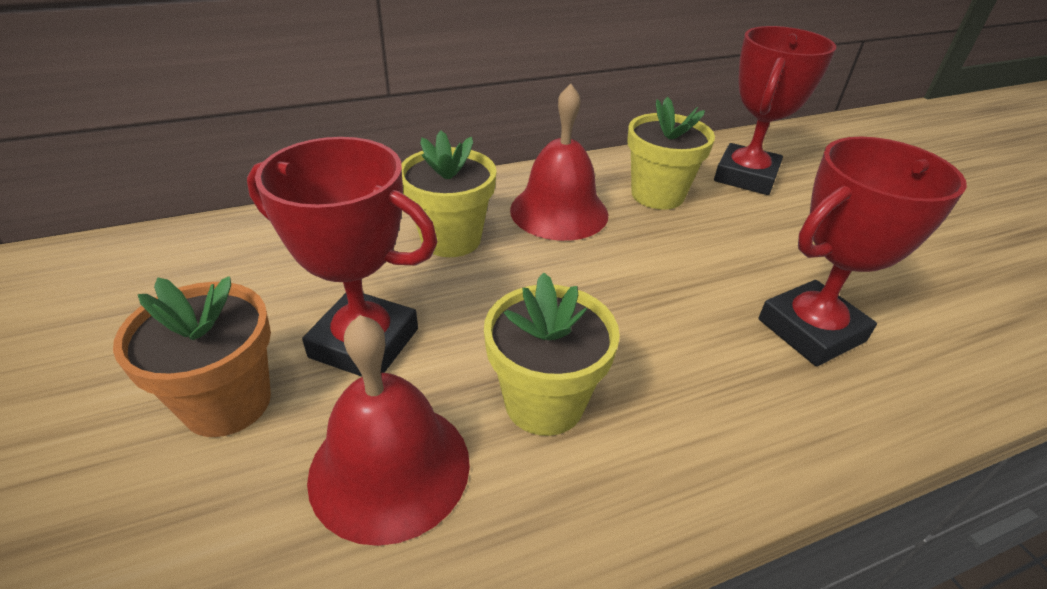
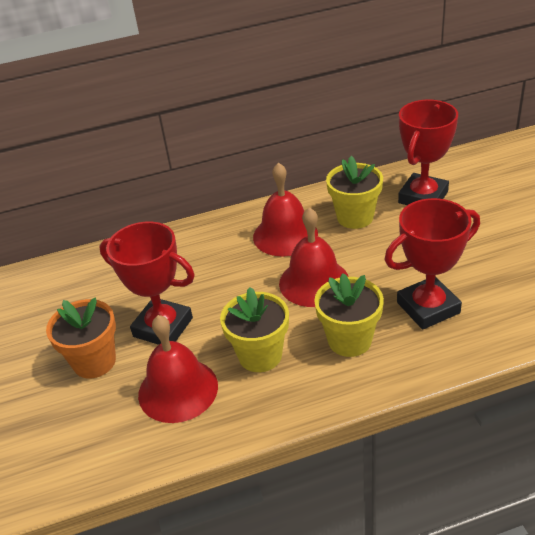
camera: 10 degrees right, 0 degrees up
yellow flower pot [401,130,497,257] -> yellow flower pot moved to [314,273,384,357]
none -> red bell [279,207,349,307]

